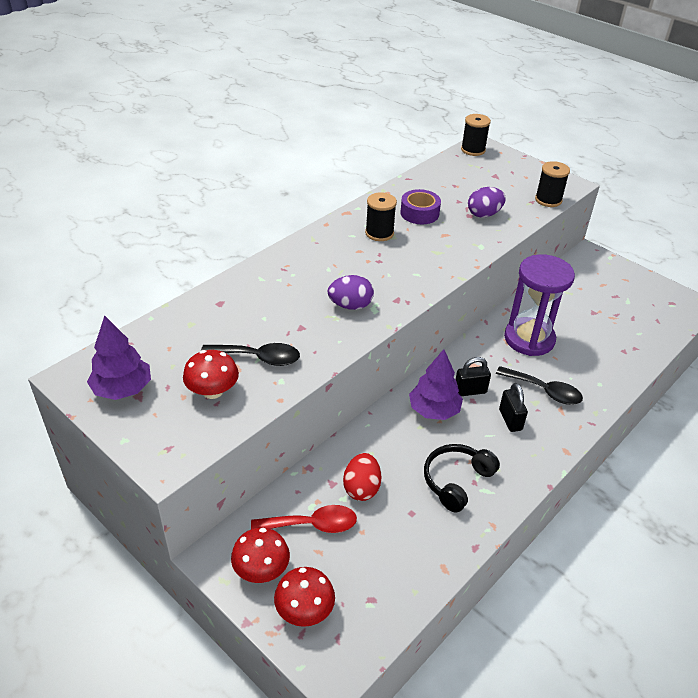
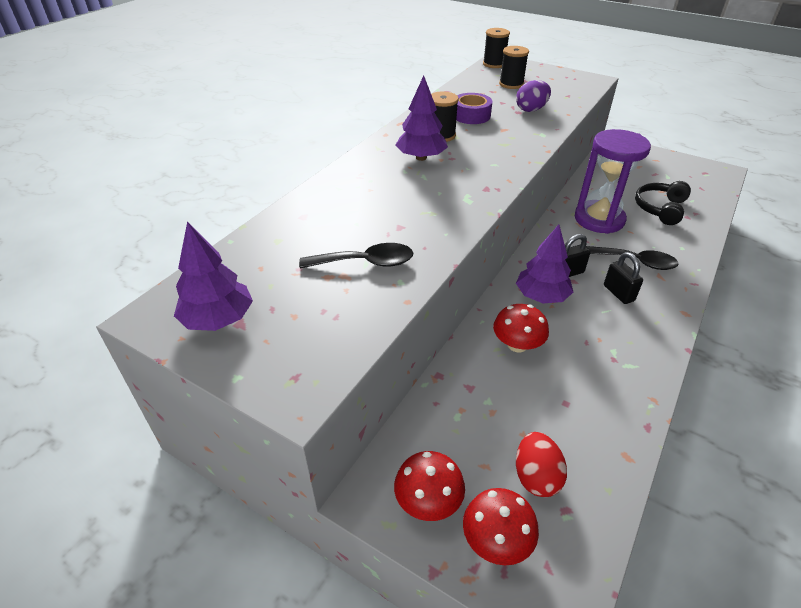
camera: 10 degrees left, 0 degrees up
red mushroom [183,350,239,399] -> red mushroom moved to [493,304,549,352]
red spoon [251,505,357,533] -> none
purple egg [328,275,374,310] -> none
red egg [343,453,381,501] -> red egg moved to [516,432,567,497]
black headphones [424,444,500,513] -> black headphones moved to [635,181,691,225]
black spool [535,161,570,207] -> black spool moved to [499,46,529,89]
none -> purple tree [396,75,448,161]

